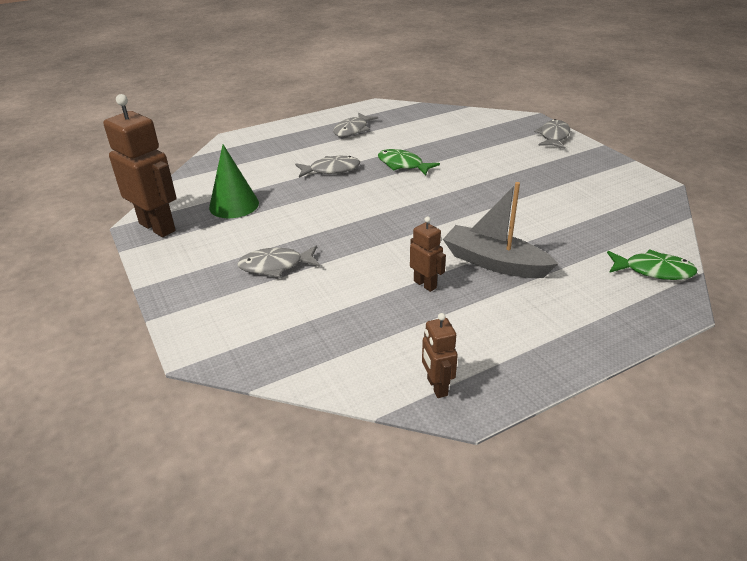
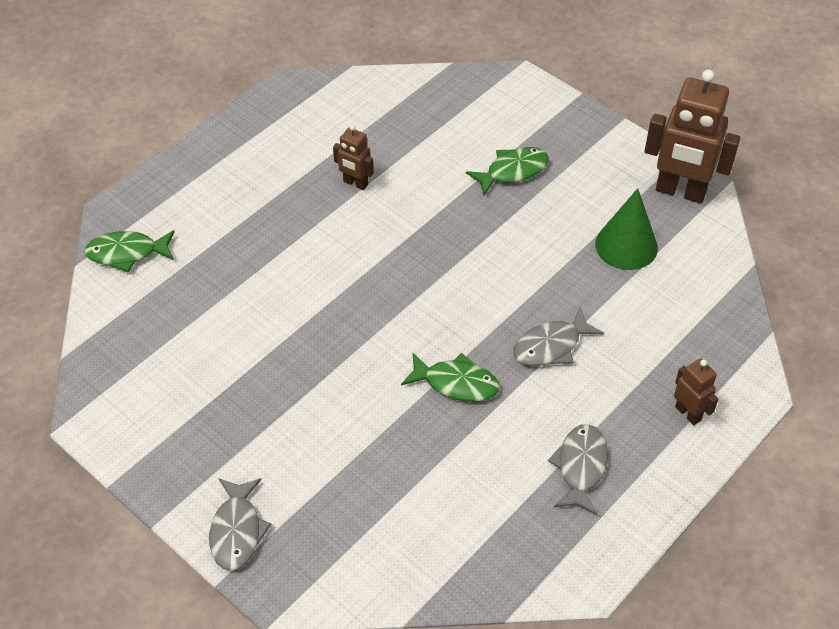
camera: 160 degrees right, 15 degrees up
grey fish [237,246,320,278] -> green fish [466,147,549,196]
brown robot [422,313,458,398] -> brown robot moved to [674,358,719,425]
grey boat [443,182,558,278] -> none

